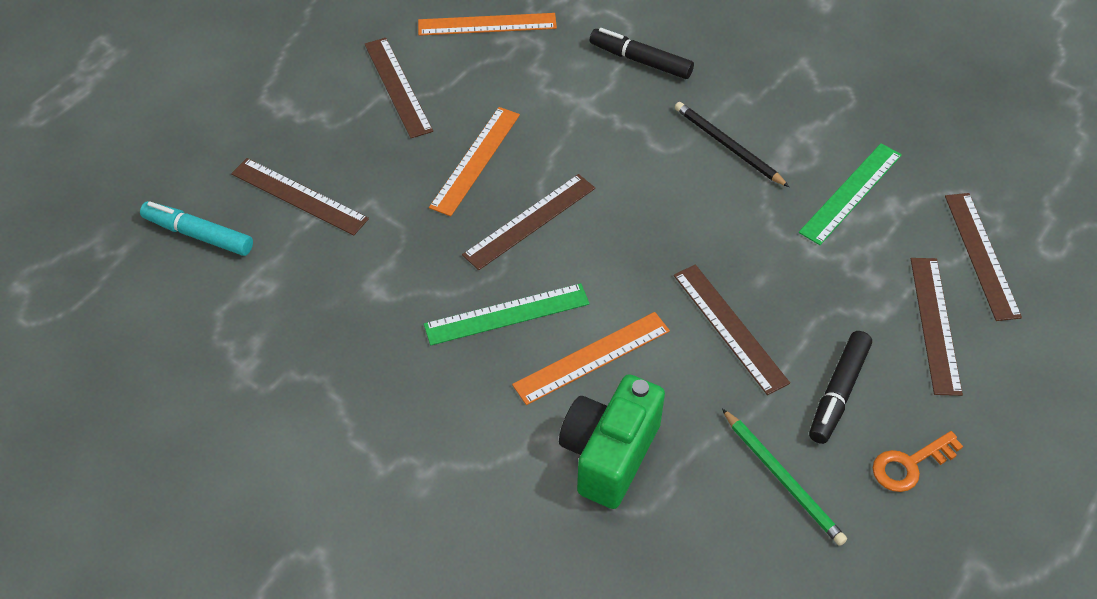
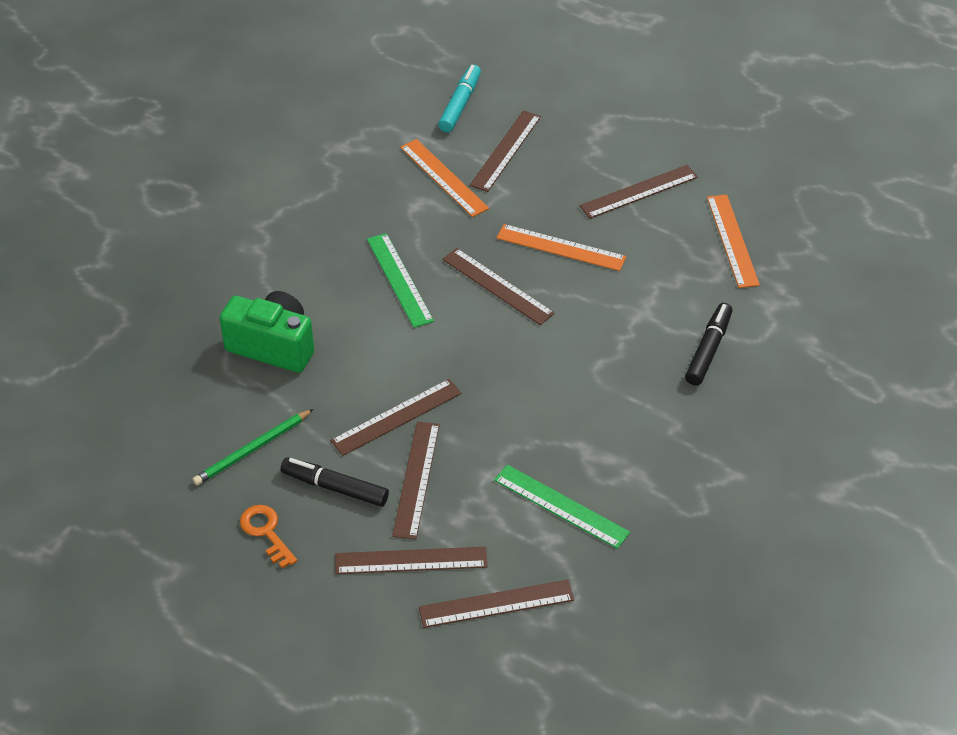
camera: 85 degrees right, 5 degrees down
orange ruler [512,312,670,405] -> orange ruler moved to [400,139,489,217]
black pencil [675,102,789,187] -> none
none -> brown ruler [392,421,440,539]

